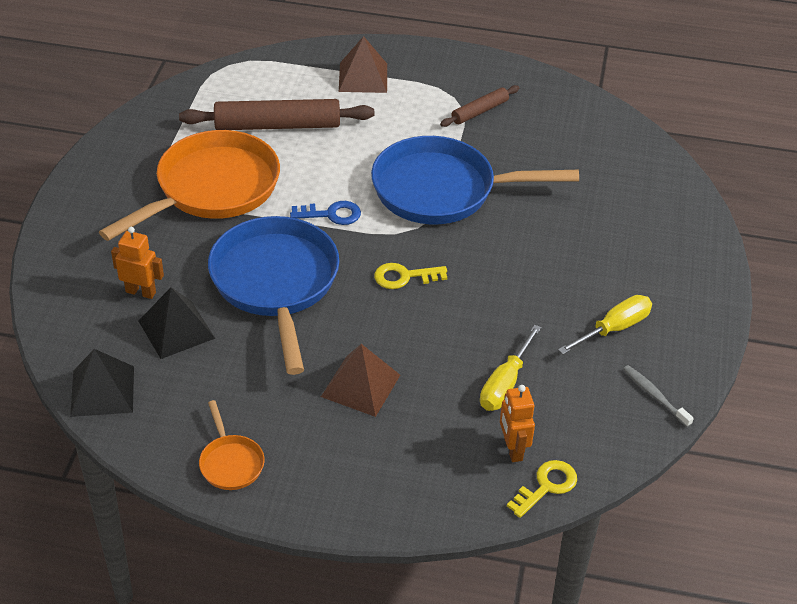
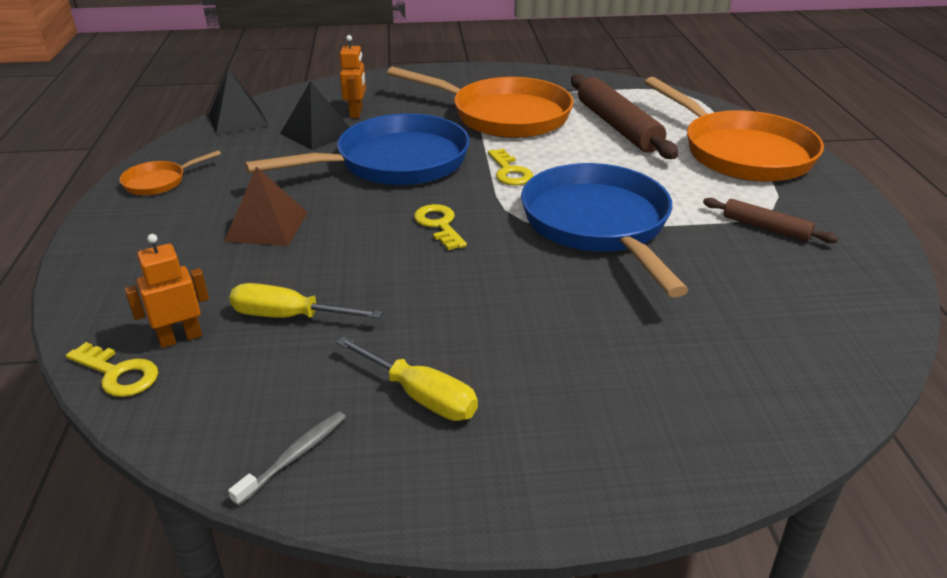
camera: 75 degrees right, 10 degrees down
blue key [290,201,361,225] -> yellow key [488,149,533,185]
brown pyramid [339,36,387,93] -> orange pan [644,77,824,182]

